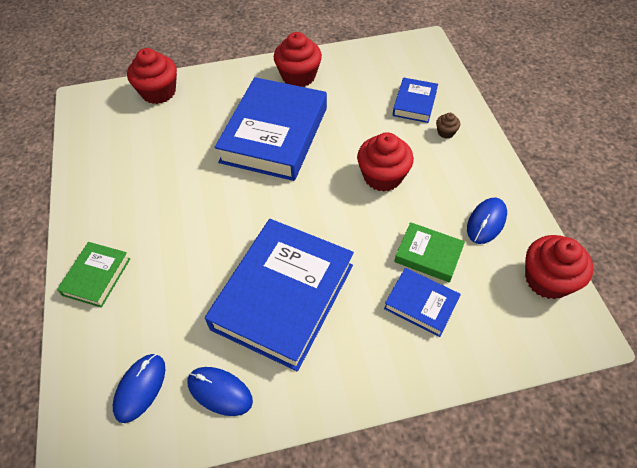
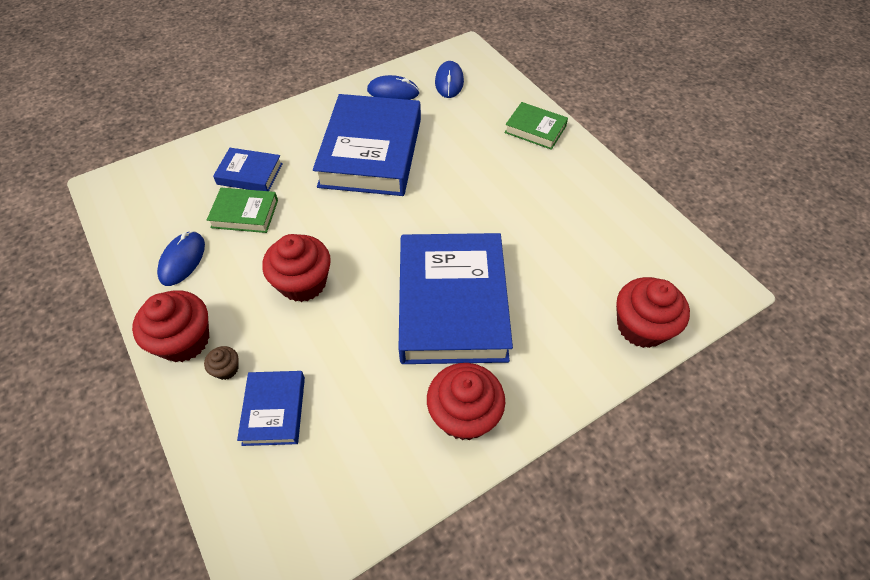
camera: 160 degrees right, 0 degrees up
green book [57,242,130,308] -> green book turned 60 degrees counterclockwise [504,102,568,150]
red cupcake [525,235,593,299] -> red cupcake moved to [132,290,209,362]

